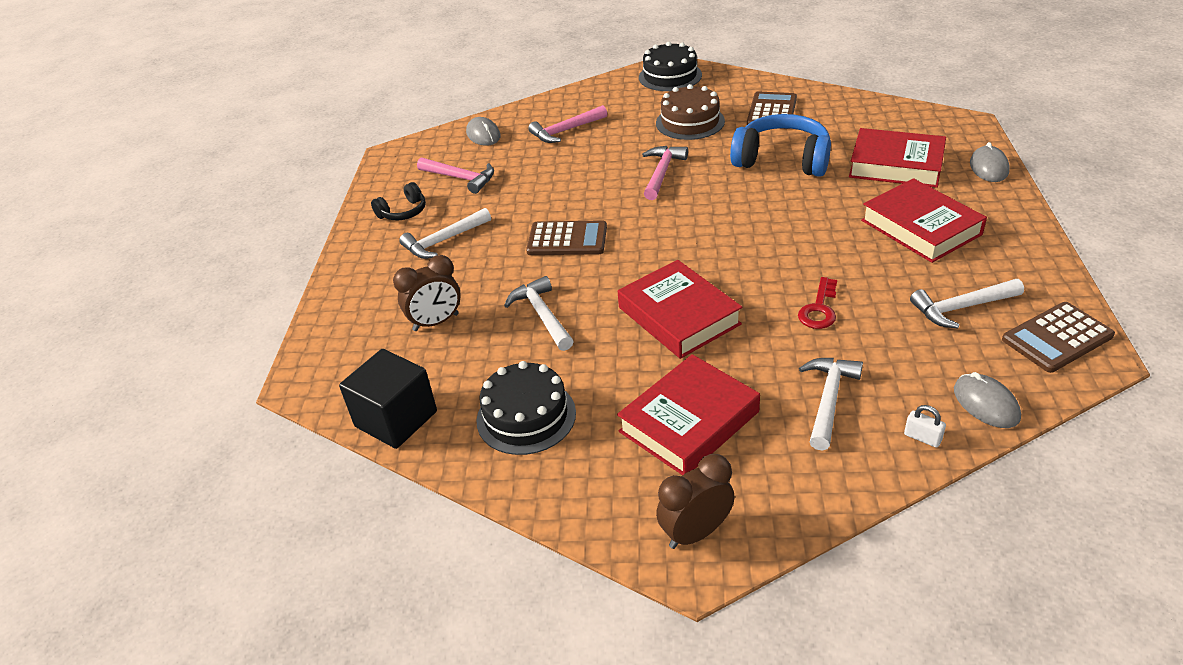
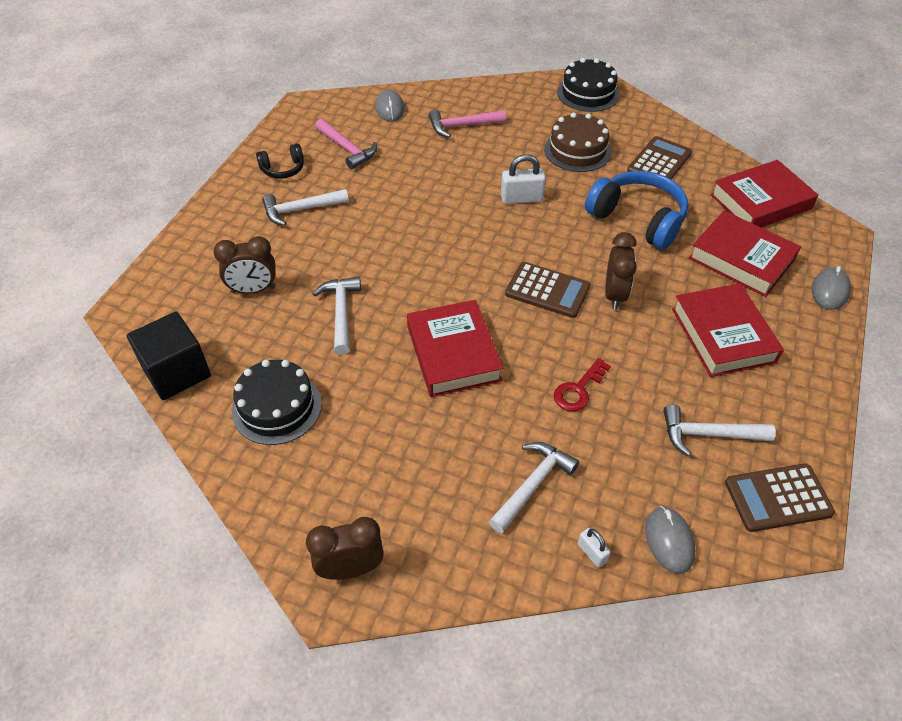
camera: 15 degrees right, 10 degrees up
brown calculator [526,220,607,255] -> brown calculator moved to [505,262,590,318]
red book [617,354,760,475] -> red book moved to [710,160,818,228]
pink hammer [642,146,688,200] -> white padlock [501,154,546,204]
none -> brown clock [605,232,637,310]

